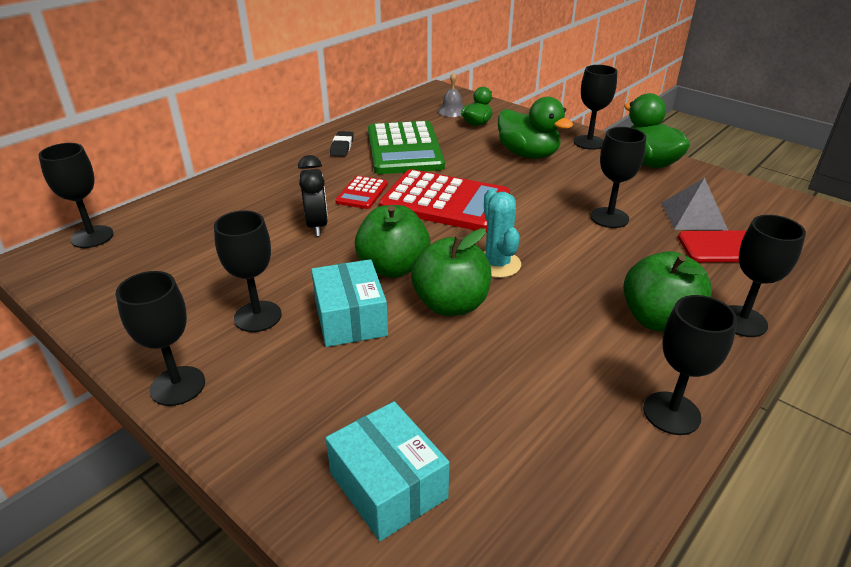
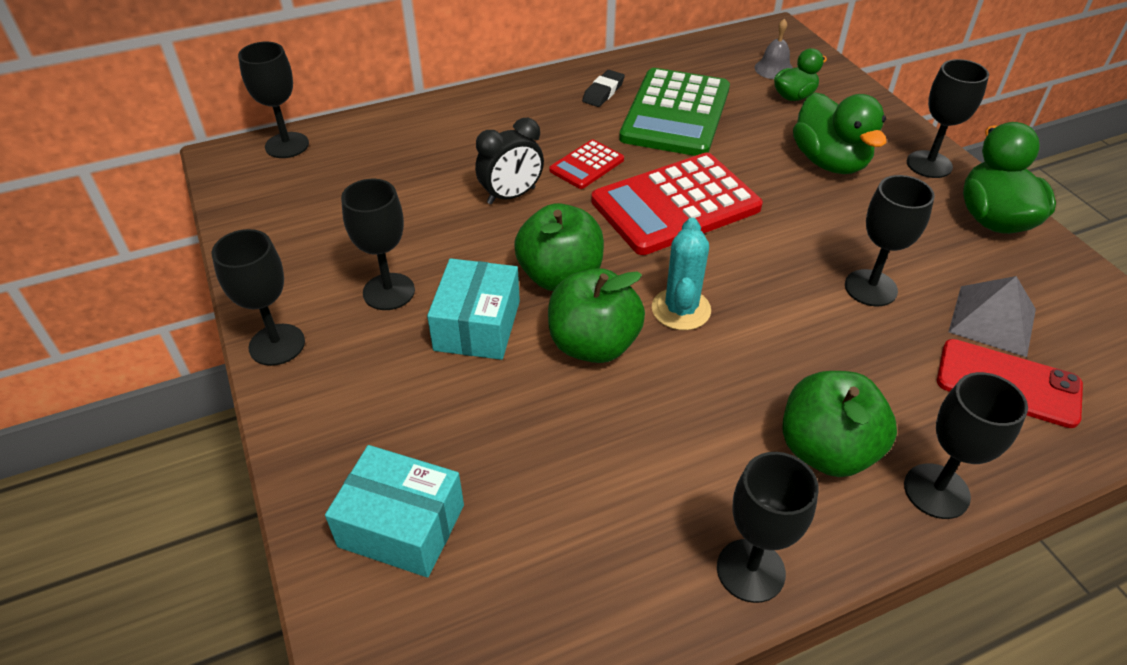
camera: 25 degrees right, 10 degrees up
black clock [298,155,328,236] -> black clock turned 45 degrees clockwise [475,118,544,204]
turquoise box [326,401,450,541] -> turquoise box turned 60 degrees counterclockwise [325,445,464,577]
red calculator [379,169,510,232] -> red calculator turned 105 degrees clockwise [591,153,763,255]

